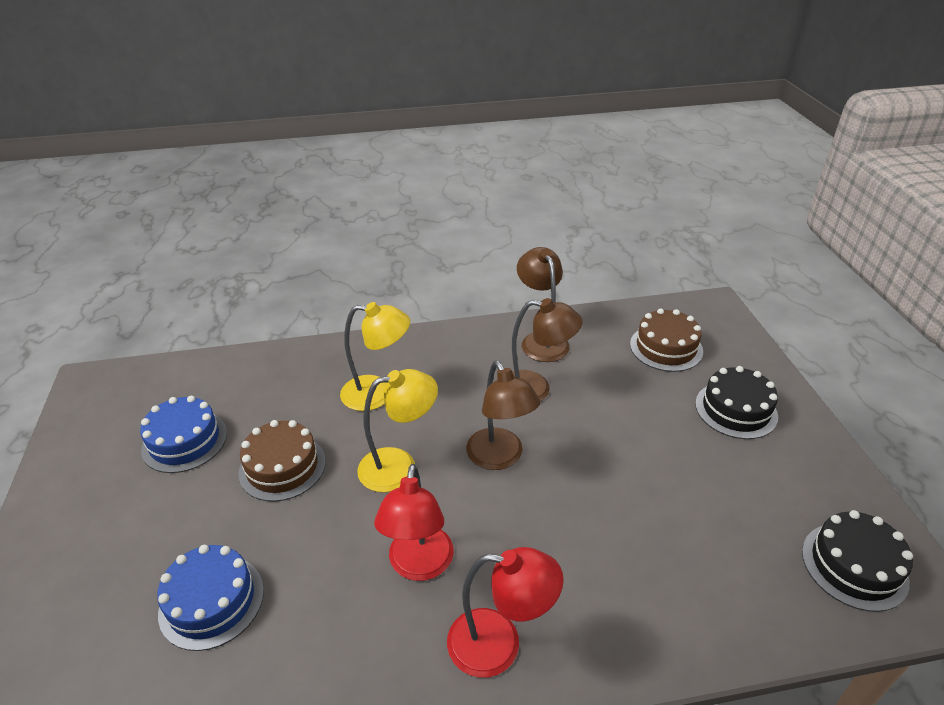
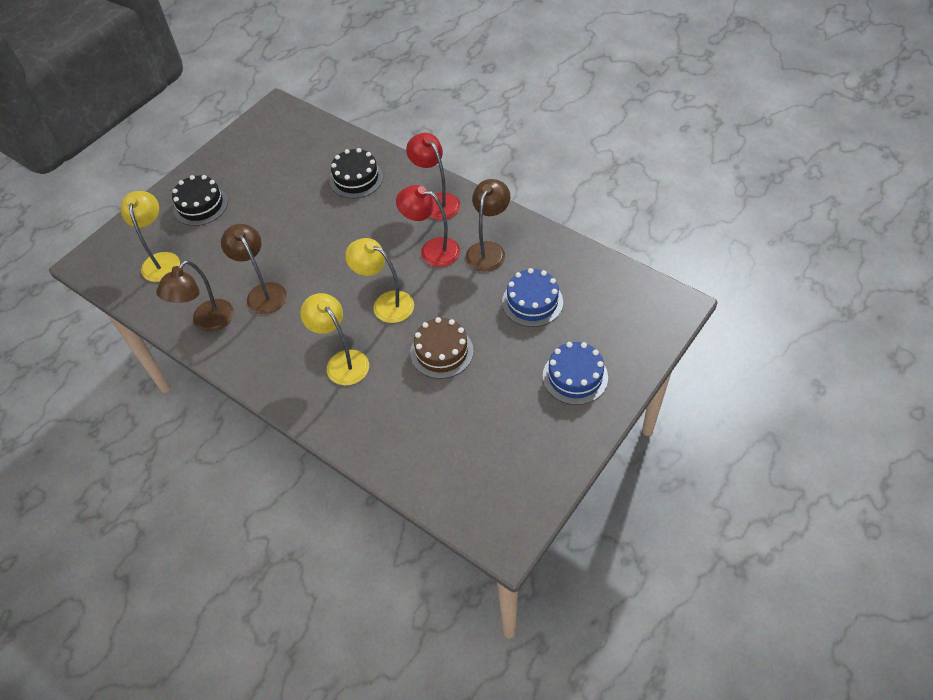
camera: 130 degrees left, 15 degrees up
blue cake [140,396,227,473] -> blue cake moved to [543,342,608,405]
red lamp [374,464,454,581] -> red lamp turned 120 degrees counterclockwise [396,185,460,267]
brown lamp [466,361,540,470] -> brown lamp moved to [466,179,510,272]
brown cake [630,308,703,372] -> yellow lamp [121,191,180,282]
black cake [802,510,913,612] -> black cake moved to [329,148,383,198]

